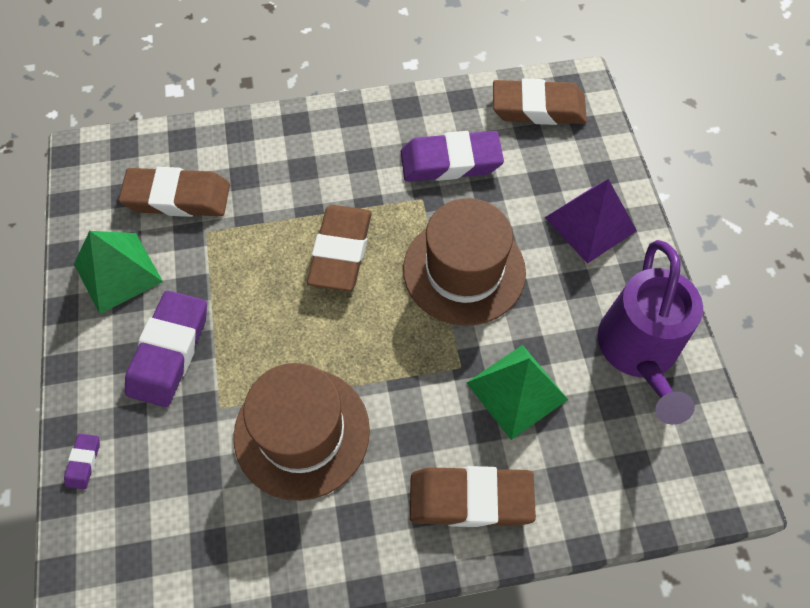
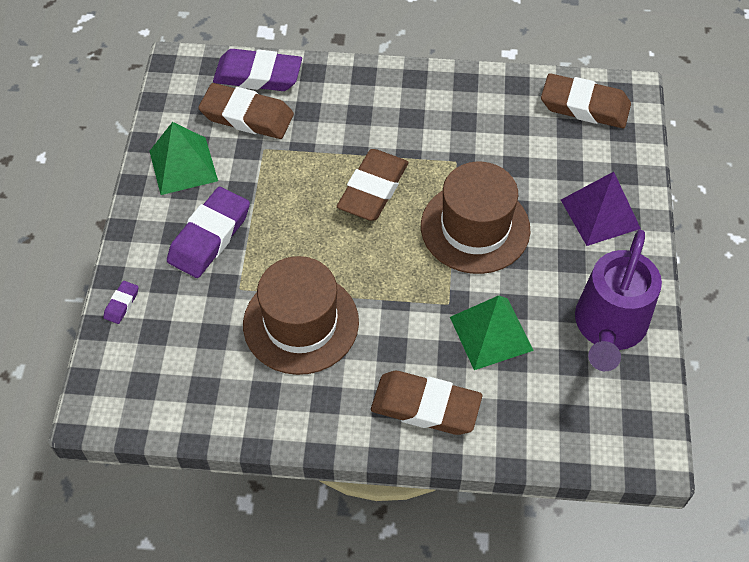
camera: 15 degrees right, 5 degrees down
purple eraser [401,131,504,182] -> purple eraser moved to [213,49,302,91]

